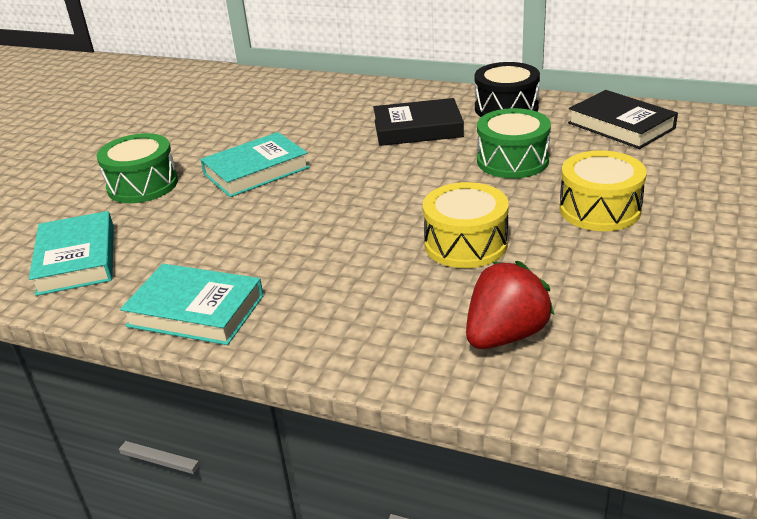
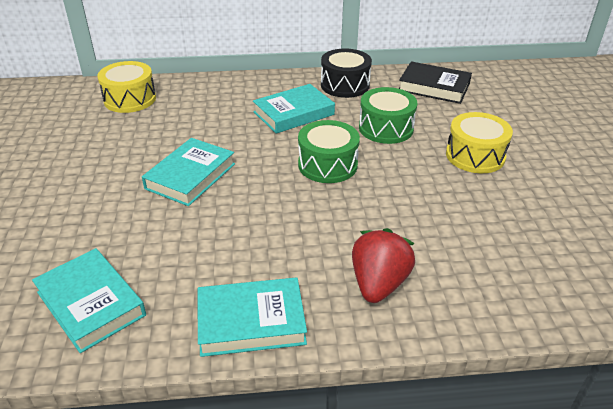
camera: 30 degrees left, 5 degrees up
green drum [97,133,178,203] -> green drum moved to [298,120,360,183]
black book [373,98,464,146] -> turquoise book [253,84,335,134]
yellow drum [423,182,509,268] -> yellow drum moved to [97,61,156,113]
red strawberry [466,261,554,349] -> red strawberry moved to [352,228,415,303]

